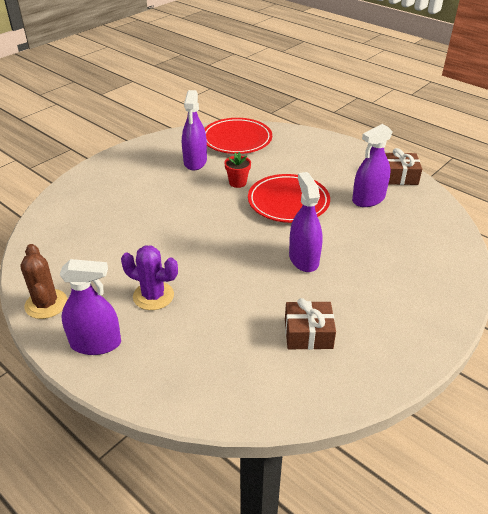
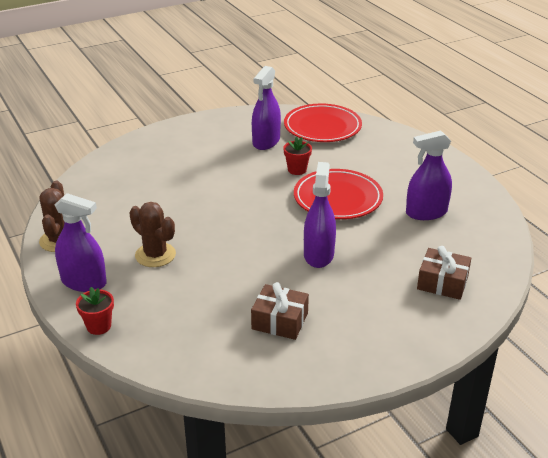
camera: 20 degrees right, 5 degrees down
purple cactus [121,245,178,310] -> brown cactus [129,202,176,267]
brown gift [385,148,422,185] -> brown gift moved to [417,246,471,300]
none -> red flower pot [76,287,114,335]

